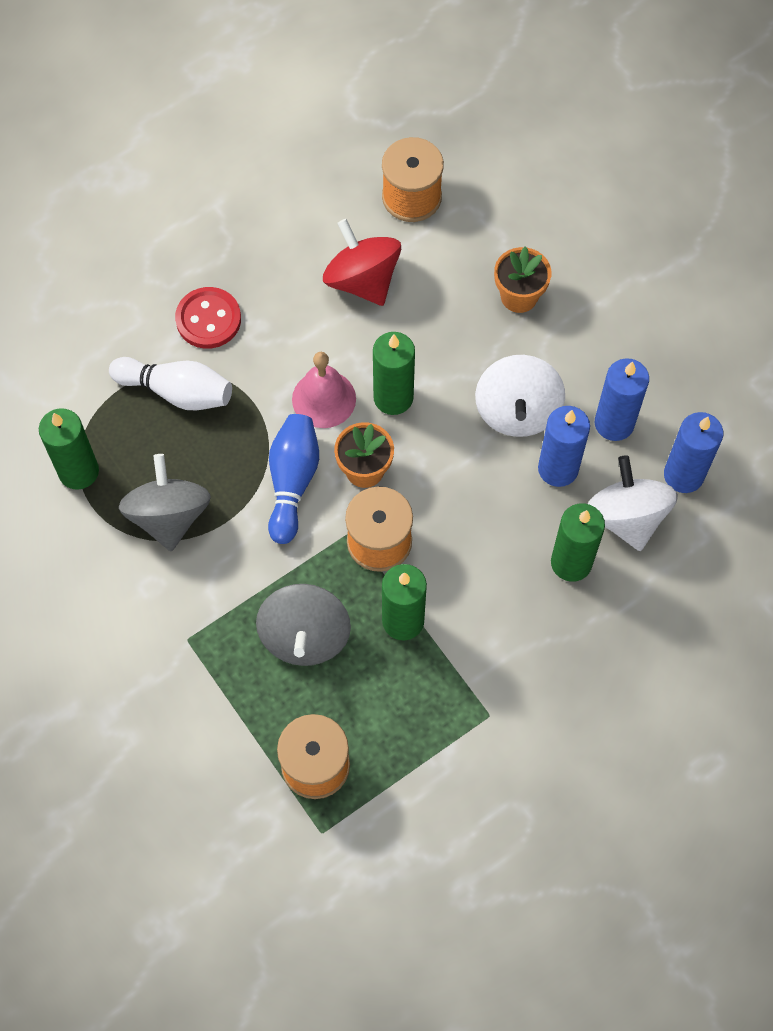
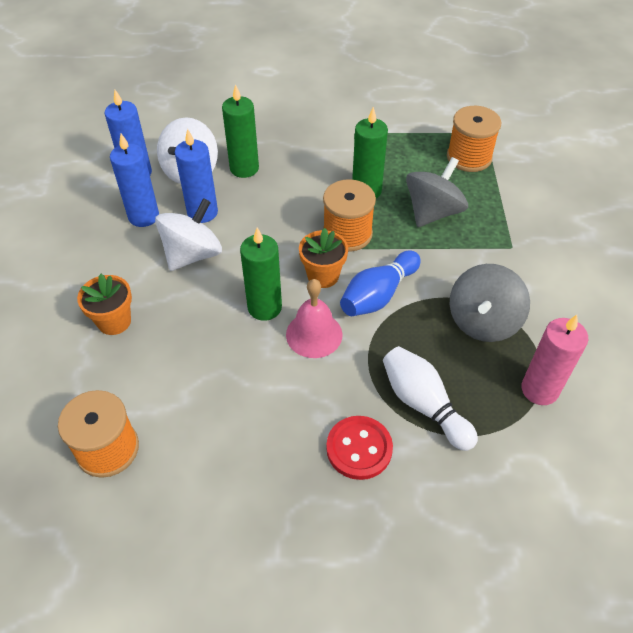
camera: 145 degrees left, 15 degrees down
green candle [39,408,99,490] -> pink candle [521,315,588,405]
red spinning top [323,219,401,306] -> none

